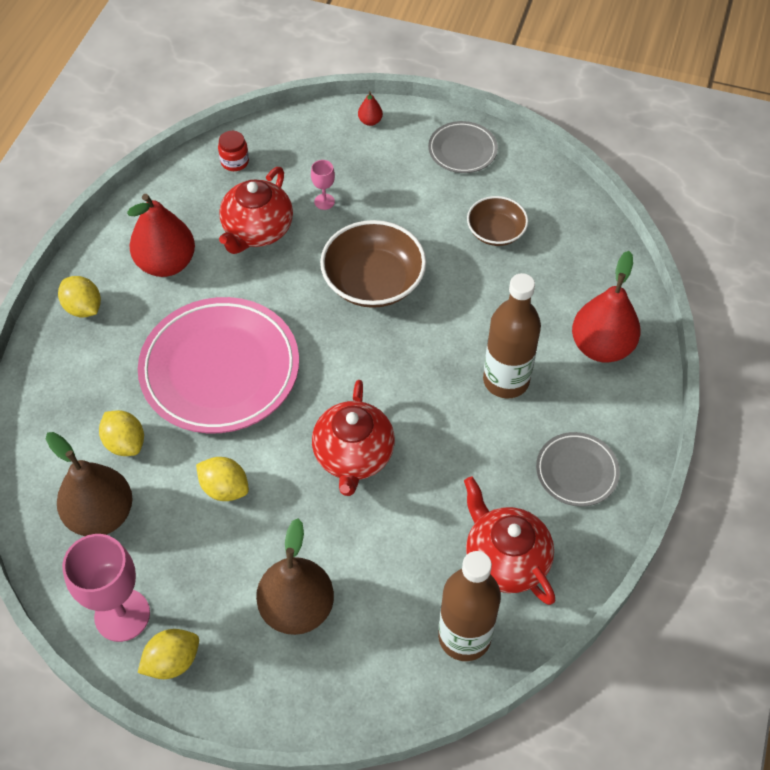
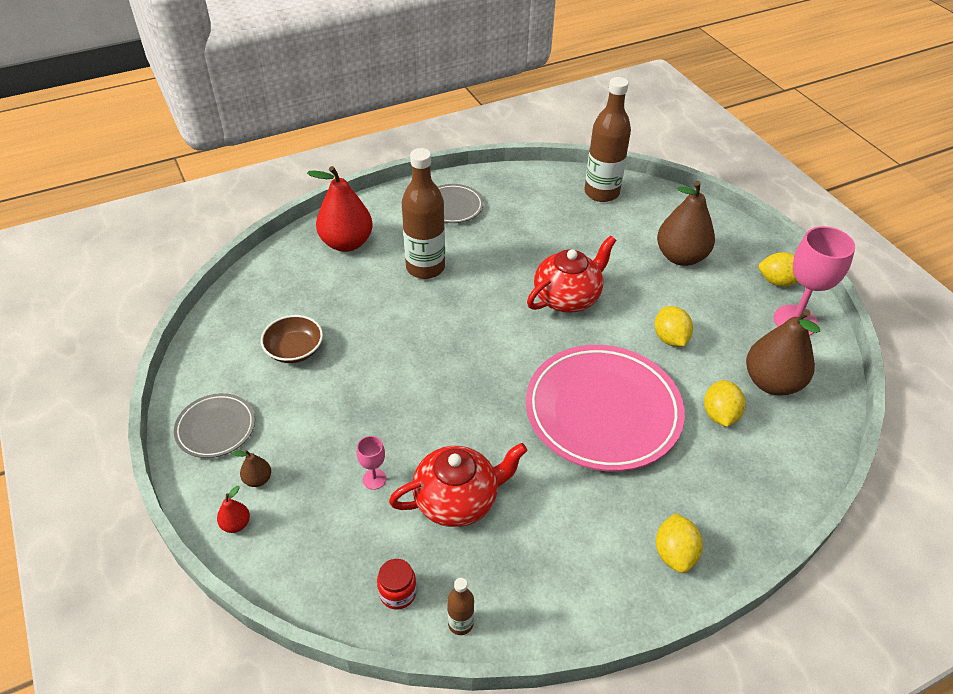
camera: 135 degrees left, 10 degrees down
red pear [127,194,195,277] -> none
brown bowl [320,220,426,308] -> none
red teapot [464,477,555,605] -> none
none -> brown pear [232,450,271,487]
none -> brown bottle [447,578,474,635]

